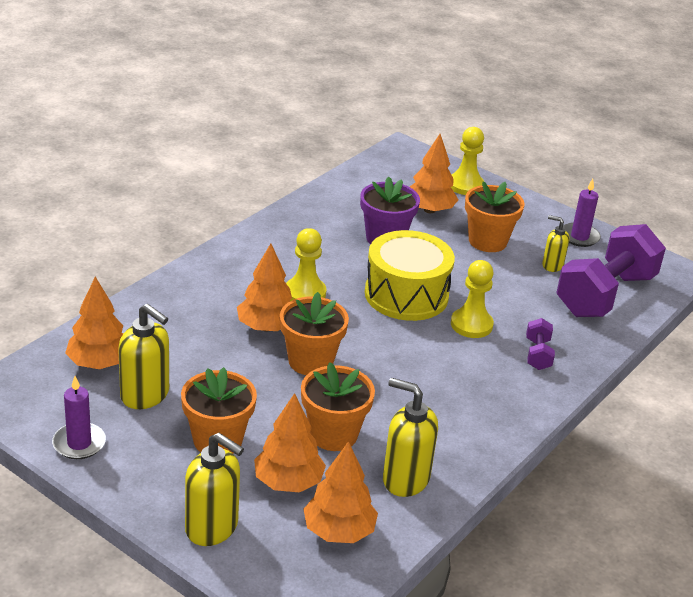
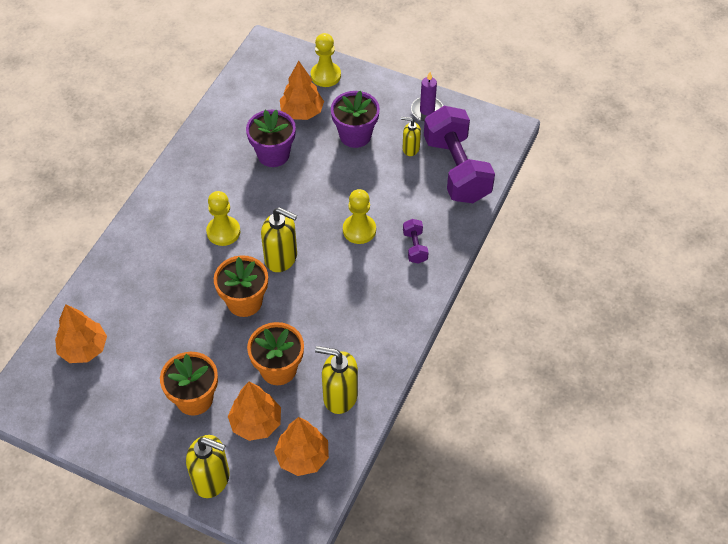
camera: 10 degrees left, 20 degrees up
purple candle [52,376,106,459] -> none
yellow soap dispenser [118,304,169,409] -> yellow soap dispenser moved to [261,207,297,272]
orange tree [237,244,292,332] -> none
yellow drum [365,230,455,321] -> none
orange flower pot [465,182,524,252] -> purple flower pot [331,91,380,148]
purple dumbbell [556,224,666,317] -> purple dumbbell turned 45 degrees counterclockwise [424,106,495,203]

